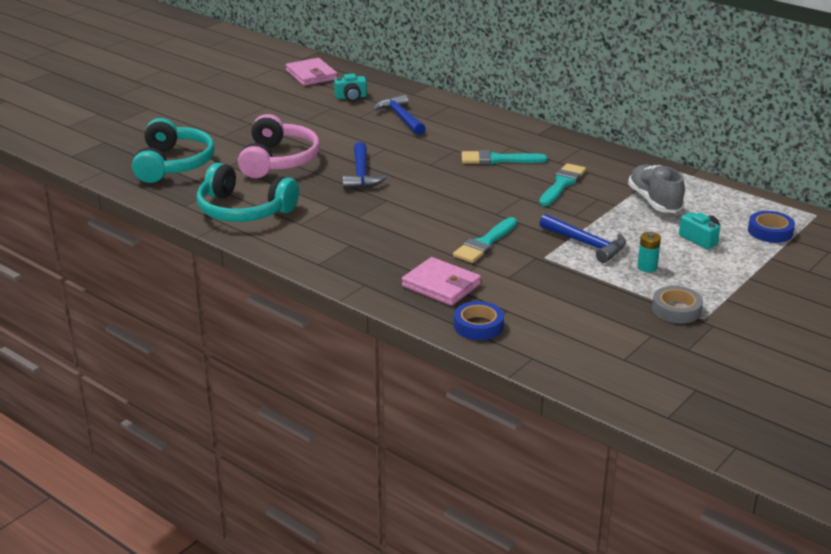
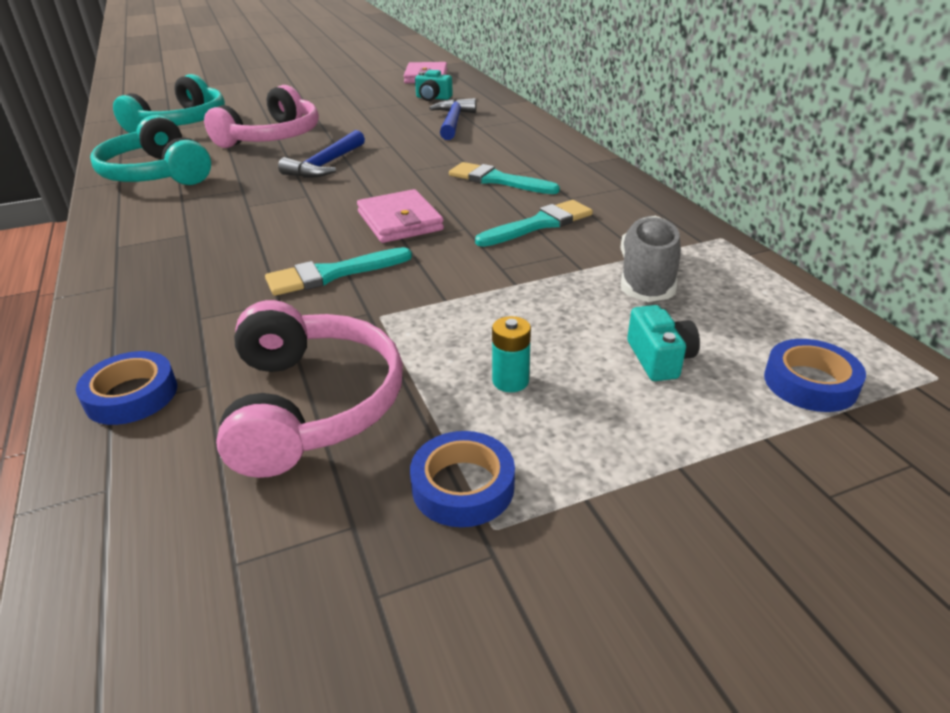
camera: 30 degrees right, 5 degrees up
pink wallet [402,257,481,306] -> pink wallet moved to [357,189,444,243]
blue hammer [539,214,626,263] -> none
grey tape [652,286,703,323] -> blue tape [410,431,515,527]
none -> pink headphones [216,300,403,478]

